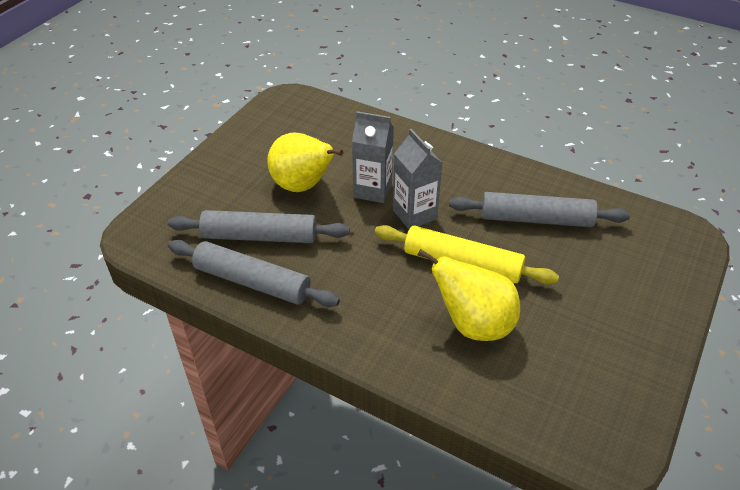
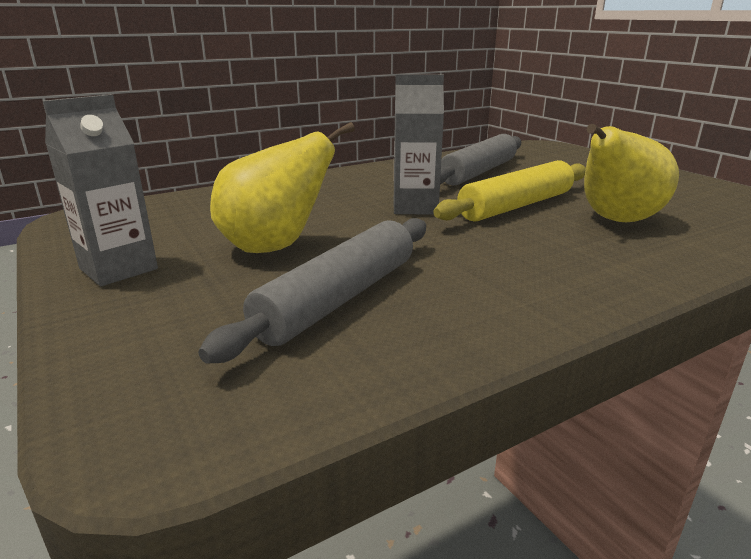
camera: 60 degrees left, 20 degrees down
grey rolling pin [168,240,340,307] -> none
grey carton [352,111,394,203] -> grey carton moved to [43,94,158,286]

